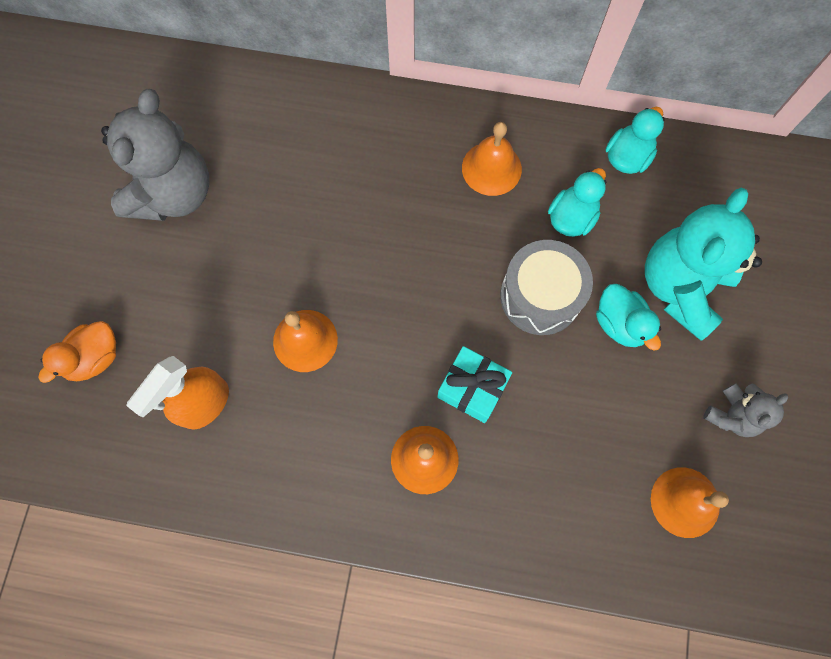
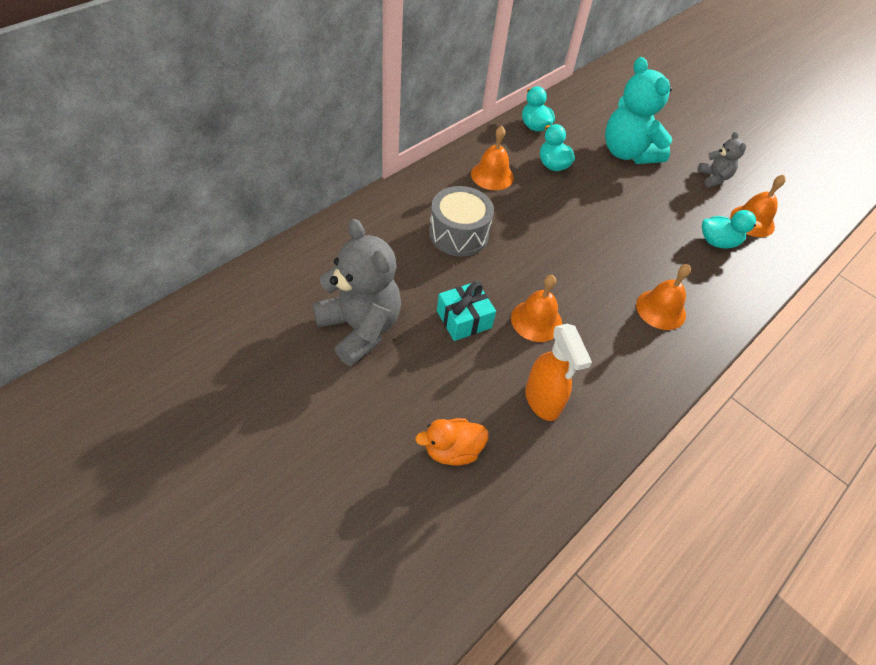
camera: 60 degrees left, 20 degrees down
orange duck [38,321,116,383] -> orange duck turned 90 degrees clockwise [415,418,489,466]
turquoise gift [437,346,512,423] -> turquoise gift moved to [437,282,496,341]
grey drum [500,240,593,335] -> grey drum moved to [429,186,494,256]
turquoise duck [596,284,661,351] -> turquoise duck moved to [702,210,762,249]

